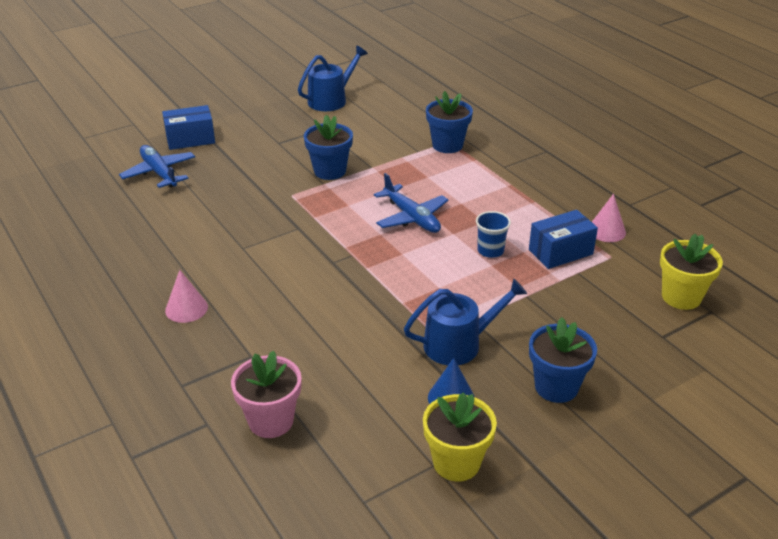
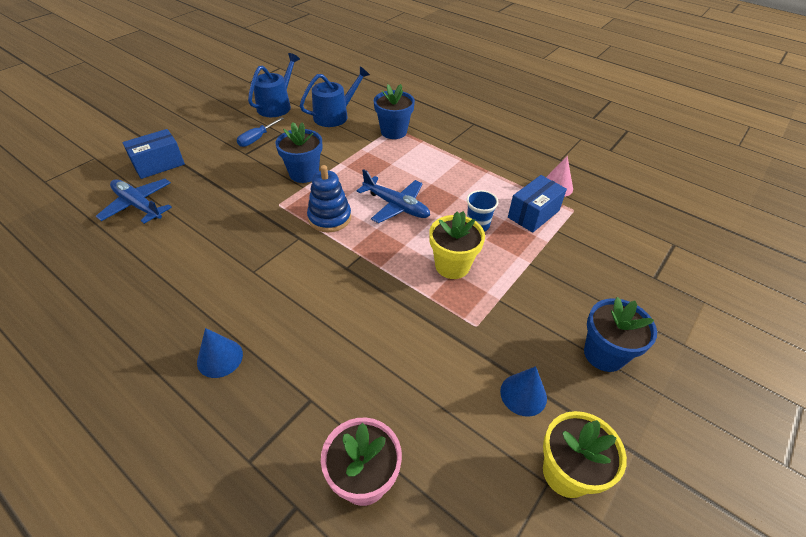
camera: 20 degrees left, 10 degrees up
pink cone [165,270,208,323] -> blue cone [197,328,243,378]
blue watering can [404,278,527,365] -> blue watering can moved to [300,66,370,127]
yellow flower pot [660,234,723,310] -> yellow flower pot moved to [429,211,485,279]
none -> blue screwdriver [237,117,284,147]
none -> blue stacking toy [307,165,351,232]

